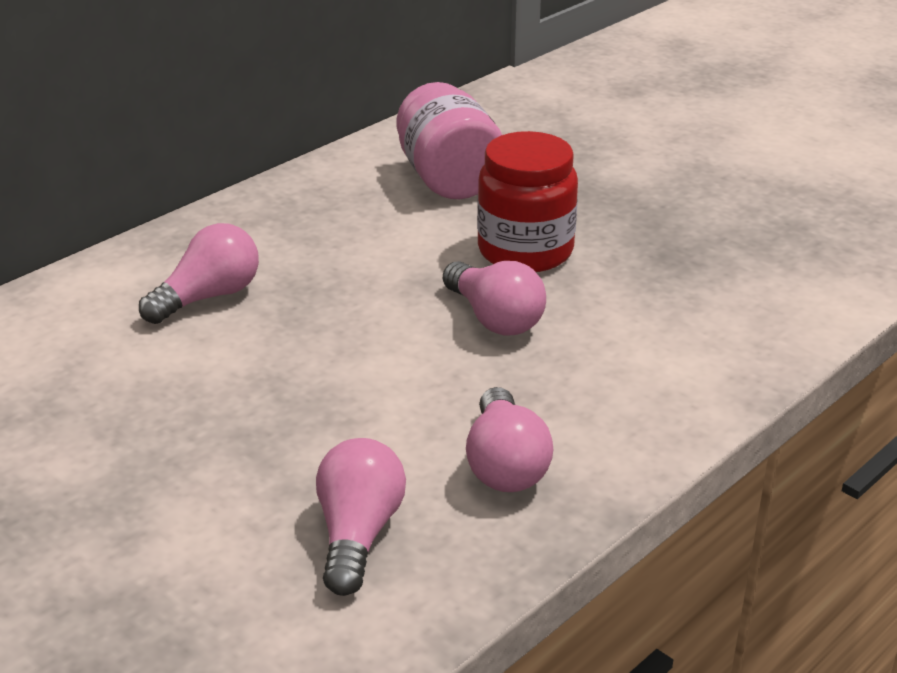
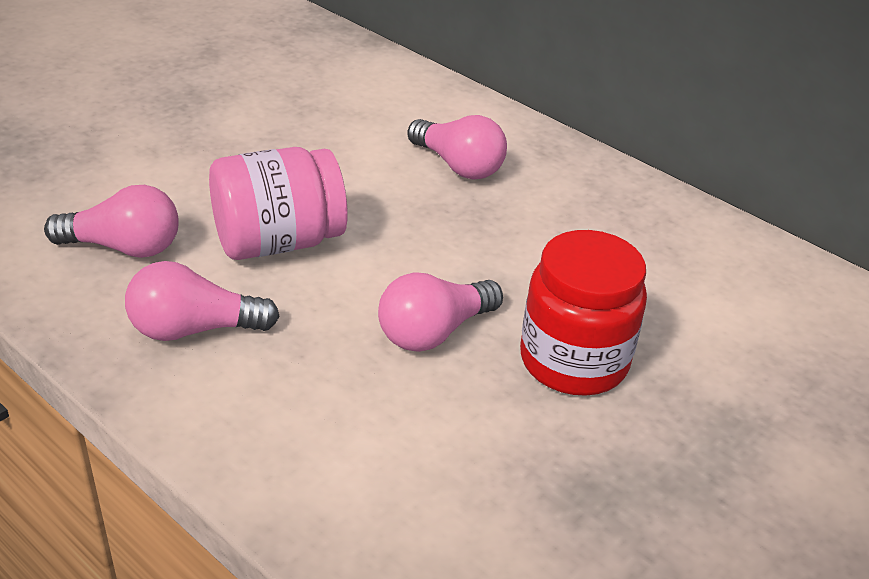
camera: 85 degrees right, 5 degrees up
pink jar [397,82,502,199] -> pink jar moved to [209,147,348,260]

